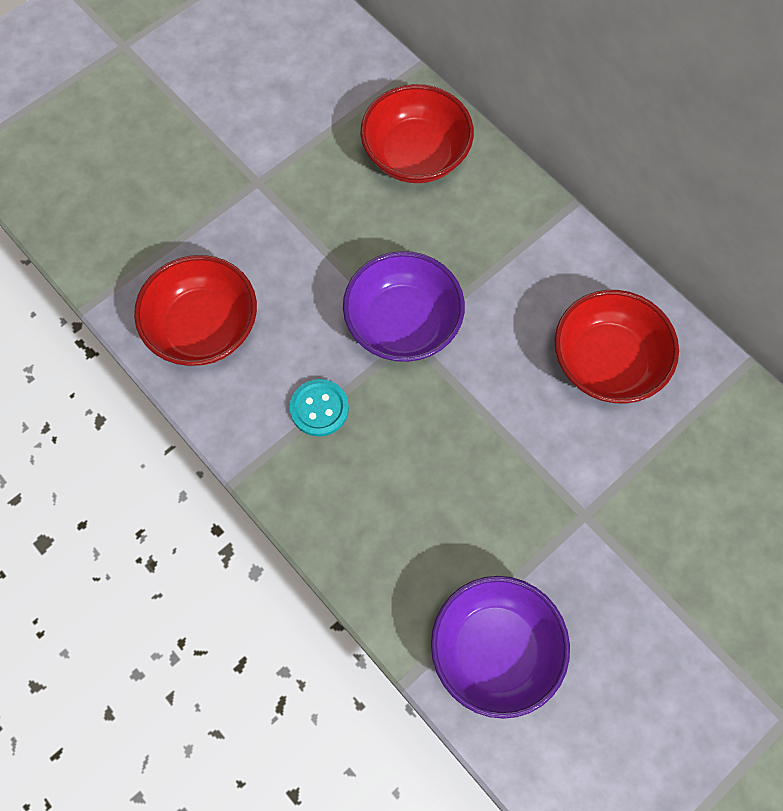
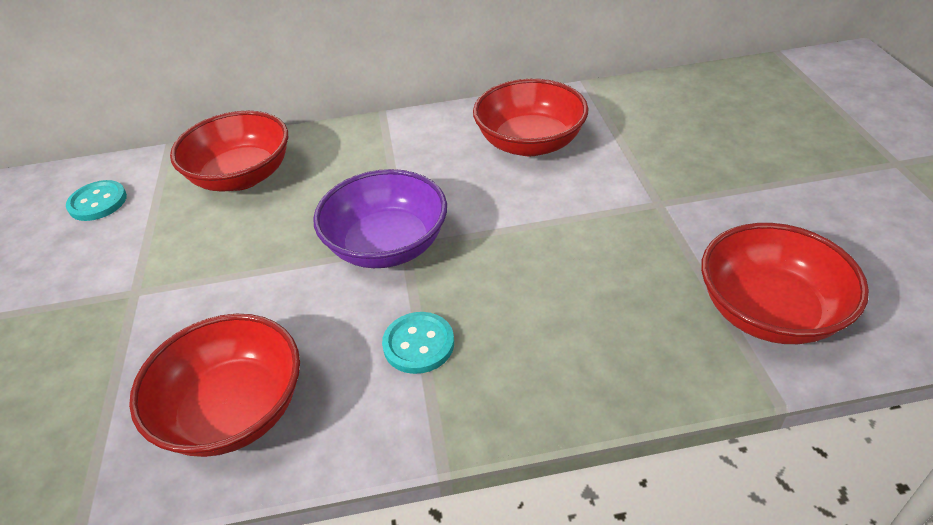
camera: 55 degrees left, 25 degrees down
purple bowl [431,576,570,719] -> red bowl [701,223,869,344]
none -> turquoise button [66,180,127,221]

